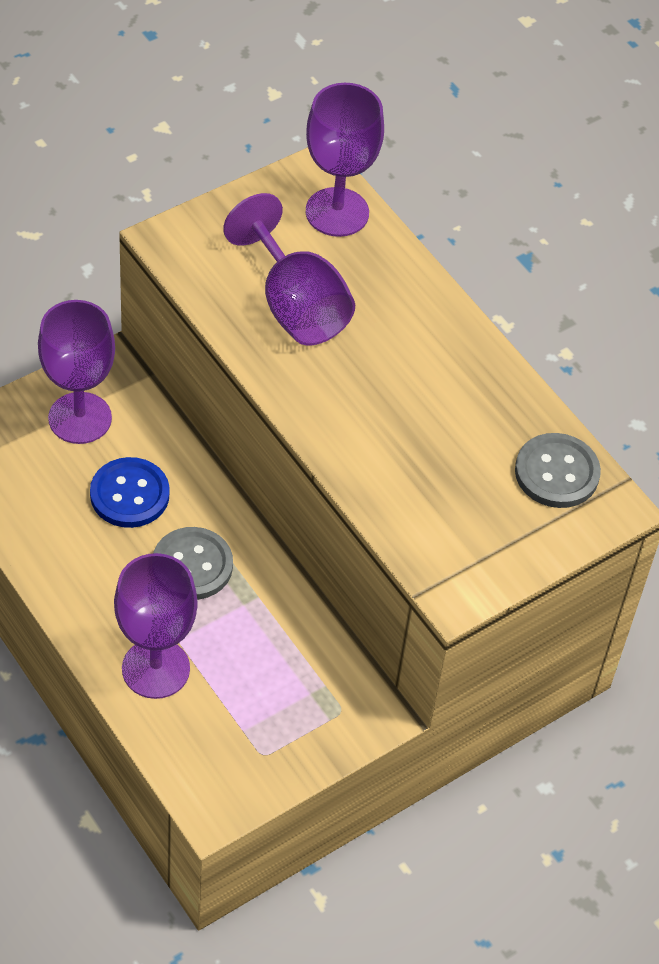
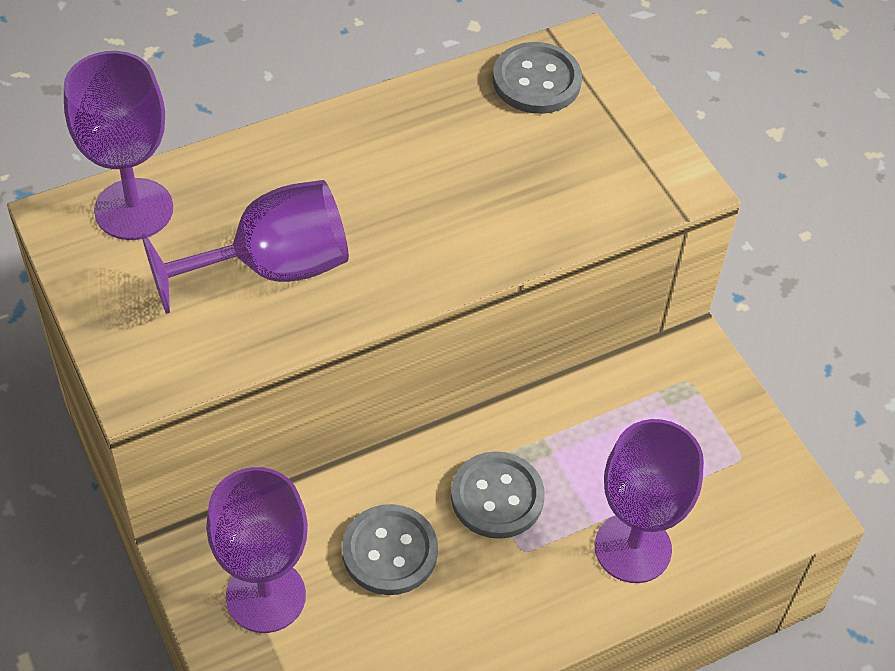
camera: 80 degrees left, 0 degrees up
blue button [90,457,170,528] -> grey button [342,504,438,595]

